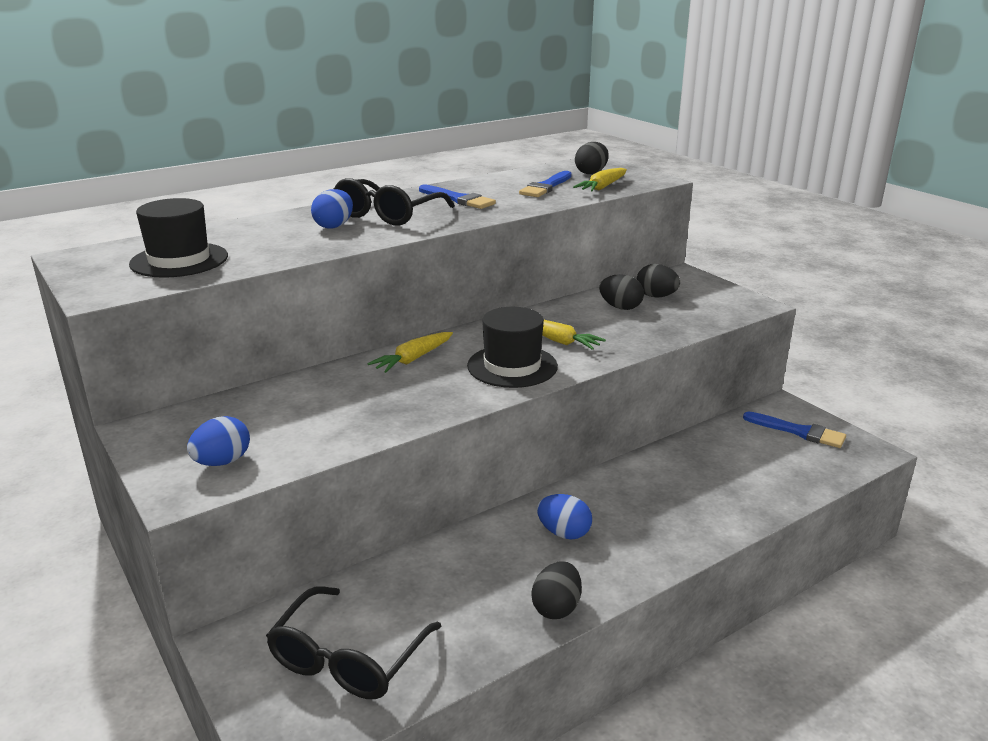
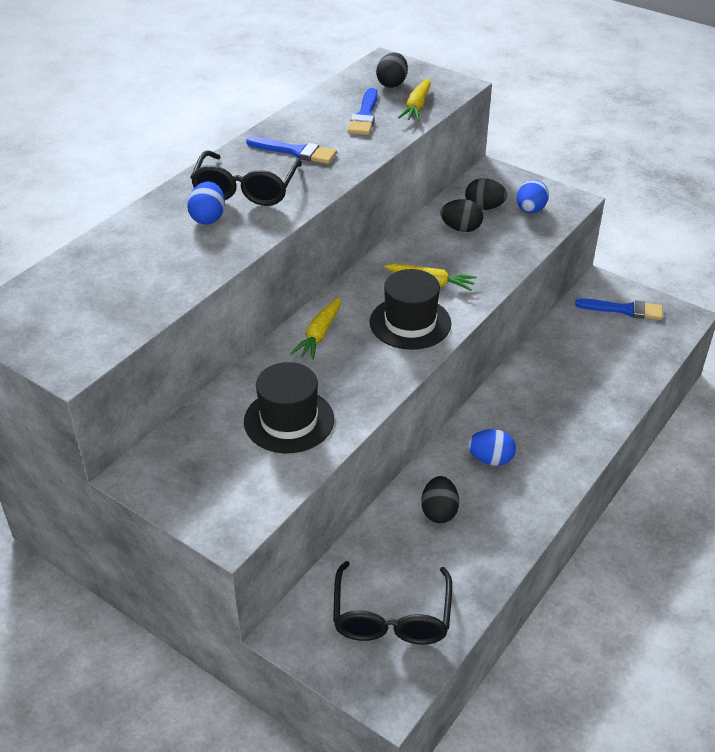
camera: 20 degrees left, 15 degrees up
black hat [129,198,228,278] -> black hat moved to [244,362,334,453]
blue egg [187,416,250,466] -> blue egg moved to [517,180,549,214]
black egg [531,561,582,619] -> black egg moved to [421,476,459,523]

